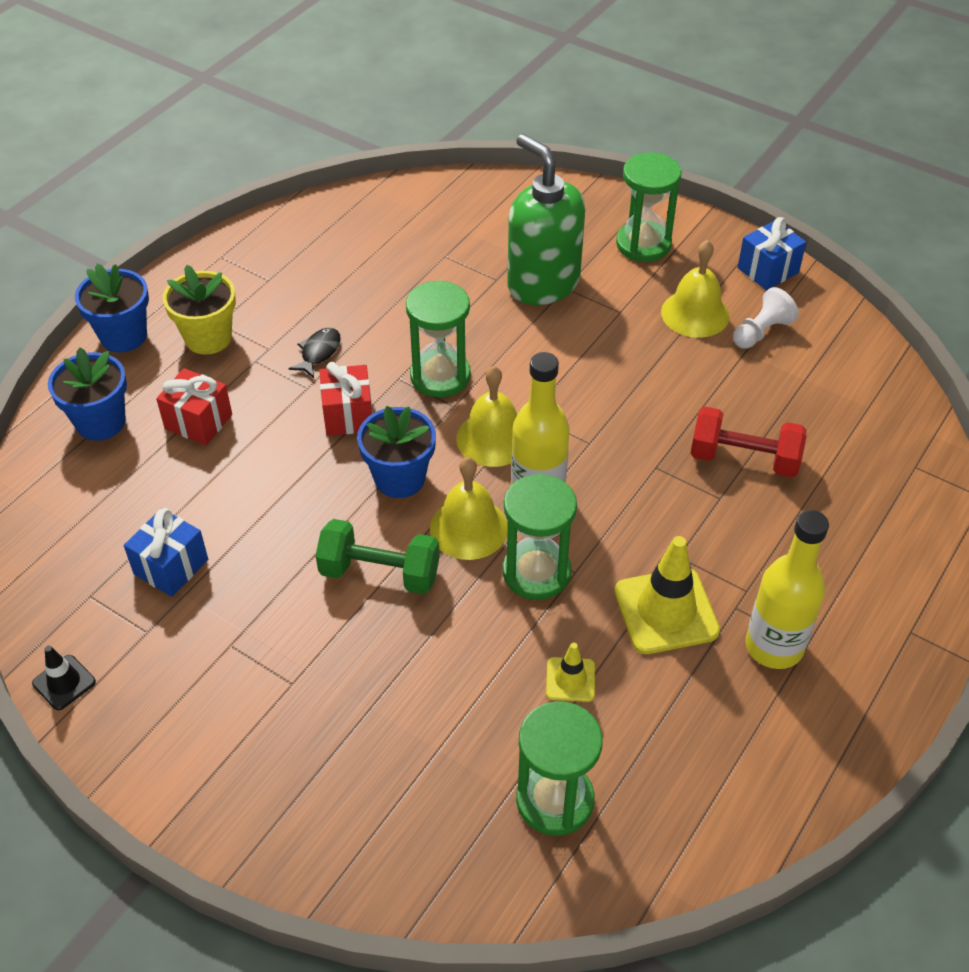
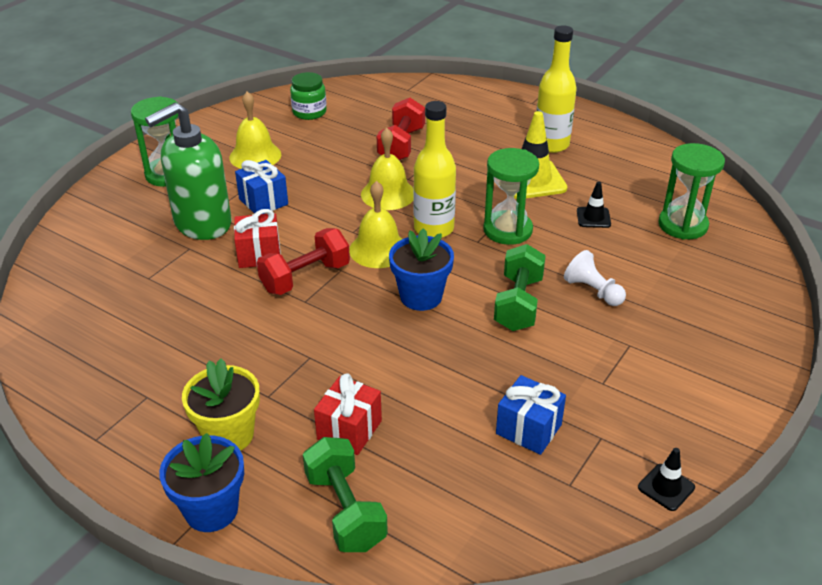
camera: 90 degrees left, 10 degrees down
blue flower pot [48,348,127,441] -> green dumbbell [303,437,388,552]
black fish [288,328,341,378] -> none
red gift [319,362,372,436] -> red gift moved to [234,209,281,268]
green hourglass [406,280,471,397] -> red dumbbell [257,228,350,295]
yellow bell [430,457,508,560] -> yellow bell moved to [361,128,413,210]
yellow traffic cone [546,643,595,702] -> black traffic cone [577,182,611,228]
white pawn [733,287,799,349] -> white pawn moved to [564,250,626,306]
blue gift [737,217,806,290] -> blue gift moved to [235,160,288,214]
none -> green jar [290,72,327,120]

